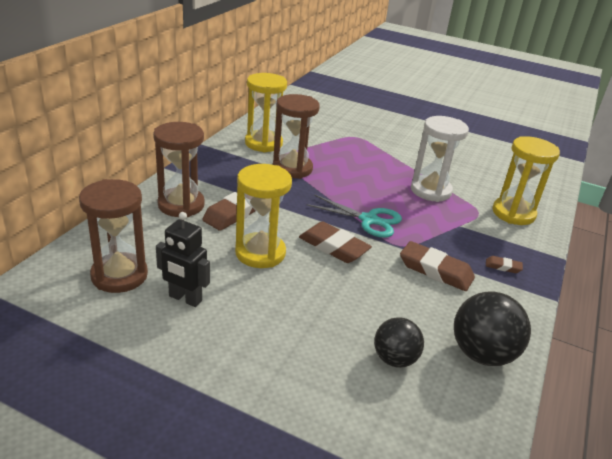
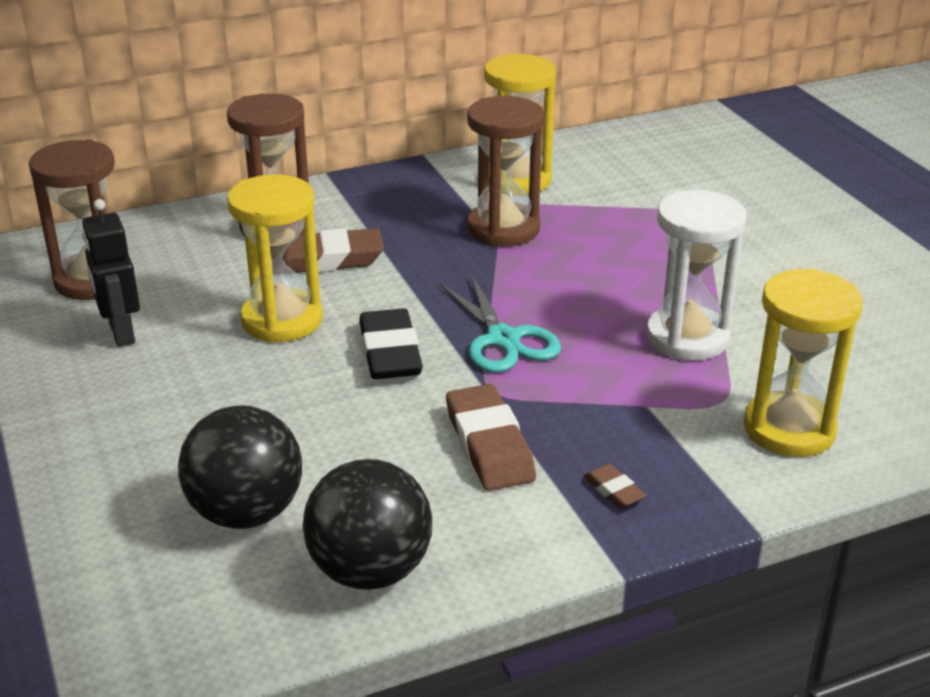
camera: 45 degrees right, 0 degrees up
brown eraser [299,221,372,263] -> black eraser [359,308,423,379]
black ball [374,317,424,368] -> black ball [178,406,302,529], size x1.52

